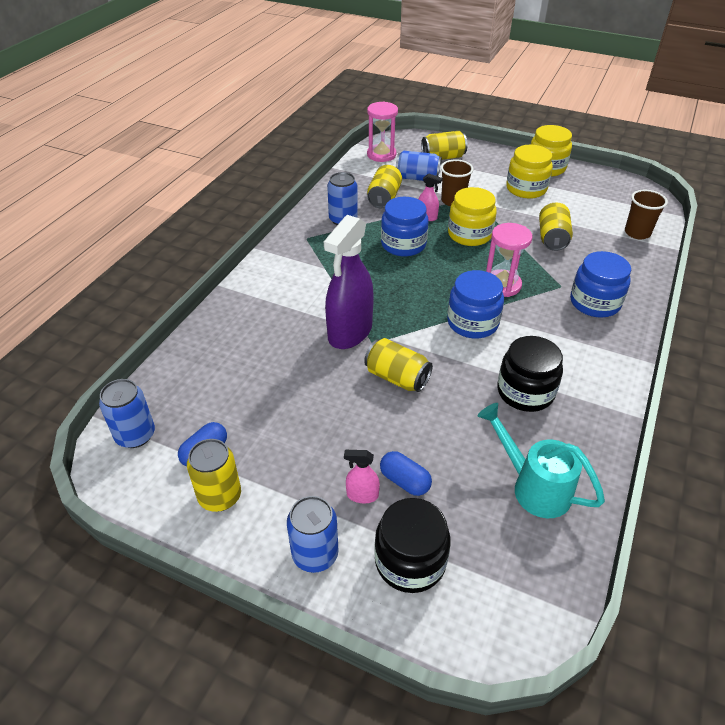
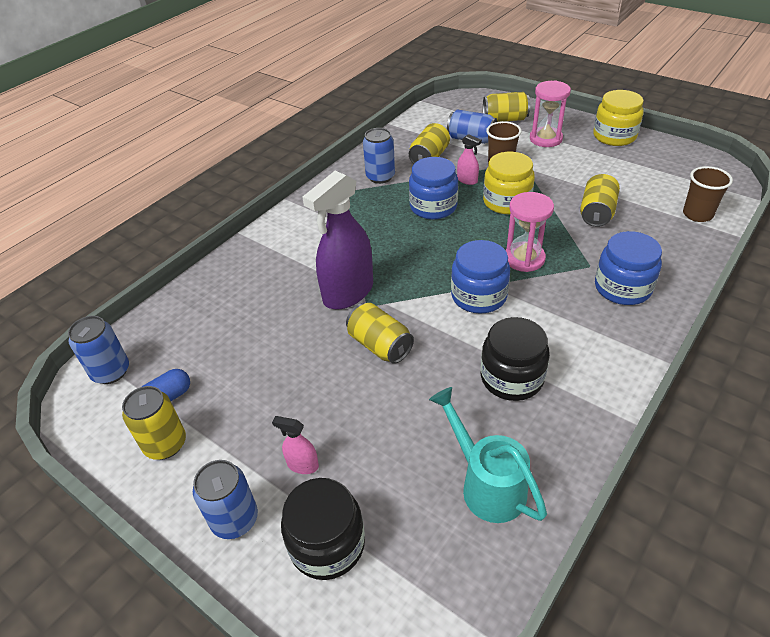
camera: 15 degrees right, 0 degrees up
pink hourglass [367,101,398,162] -> pink hourglass moved to [530,80,571,147]
blue capsule [380,451,432,496] -> none
yellow jar [506,145,553,198] -> none

